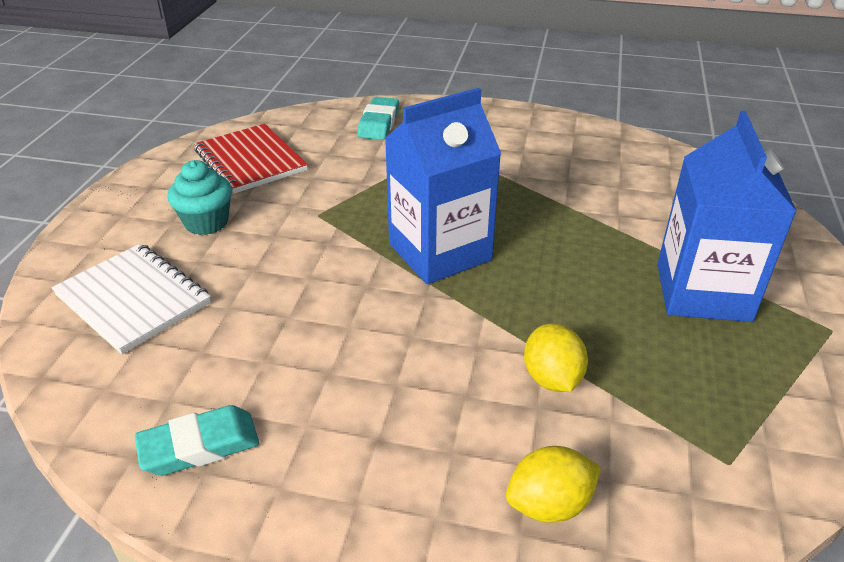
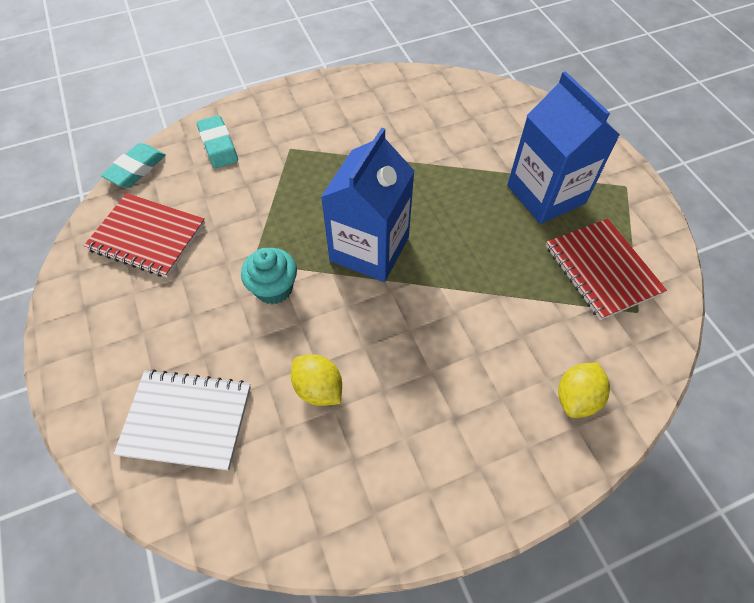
camera: 35 degrees left, 20 degrees up
turquoise eraser [135,405,259,476] -> turquoise eraser moved to [101,143,166,188]
turquoise cupcake [167,160,232,235] -> turquoise cupcake moved to [241,248,297,304]
yellow lemon [524,324,588,392] -> yellow lemon moved to [291,354,342,406]
none -> red notebook [546,219,667,320]

